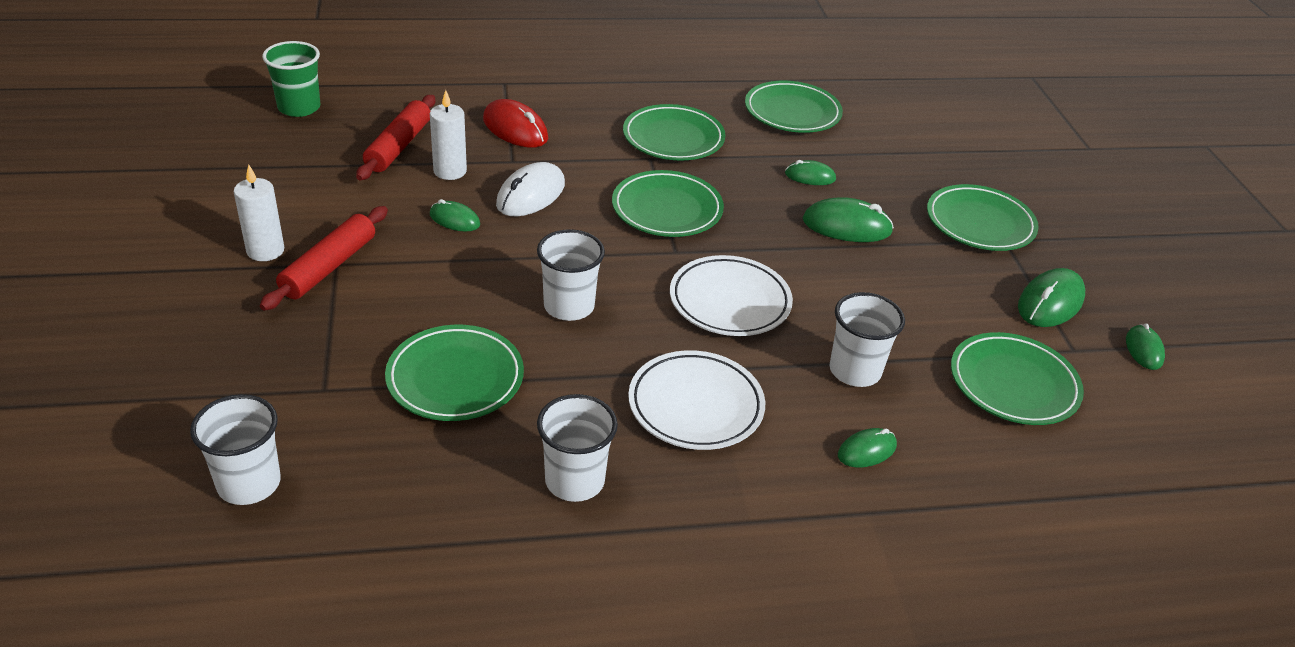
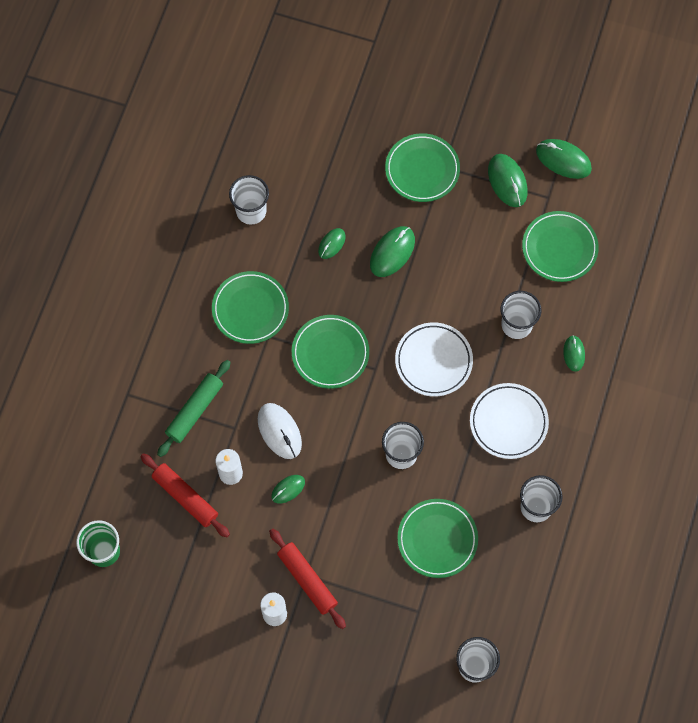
camera: 60 degrees left, 30 degrees up
red mouse [483,99,548,148] -> green rolling pin [157,360,231,457]
green plate [745,81,843,133] -> white cup [229,175,269,225]
green mouse [1126,323,1165,370] -> green mouse [536,139,592,179], size x1.66

